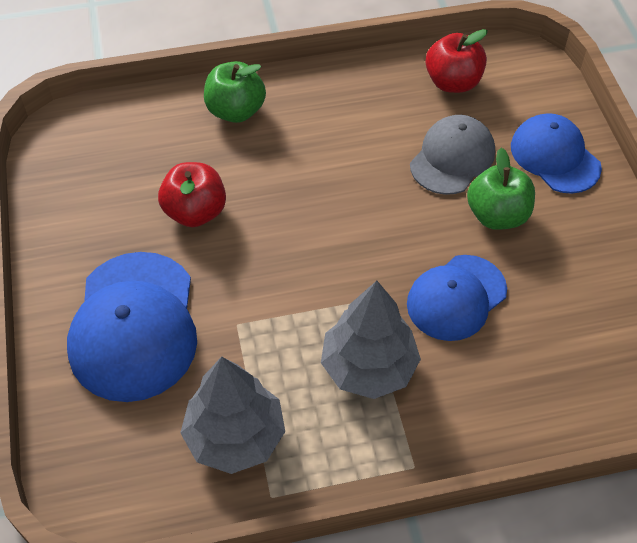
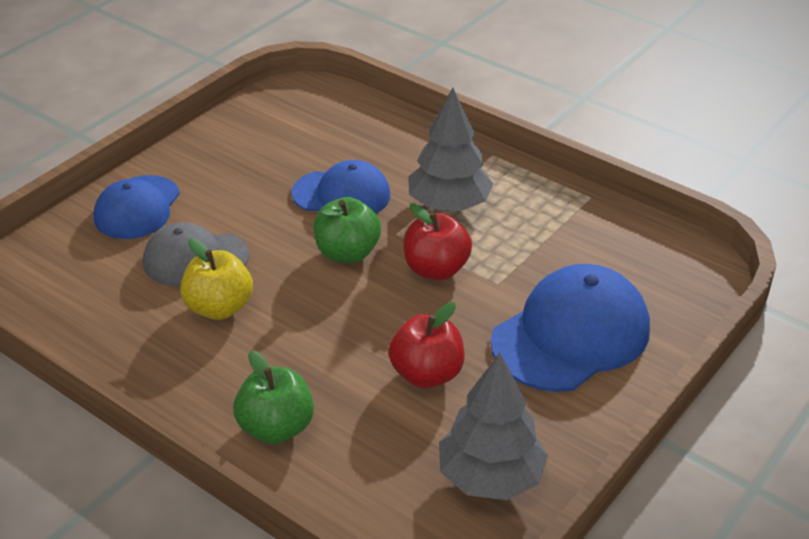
camera: 130 degrees left, 15 degrees down
grey tree [180,356,285,474] -> grey tree moved to [439,353,548,500]
red apple [426,29,488,93] -> red apple moved to [403,203,472,280]
green apple [467,148,535,230] -> green apple moved to [313,197,381,263]
none -> yellow apple [180,238,253,320]

